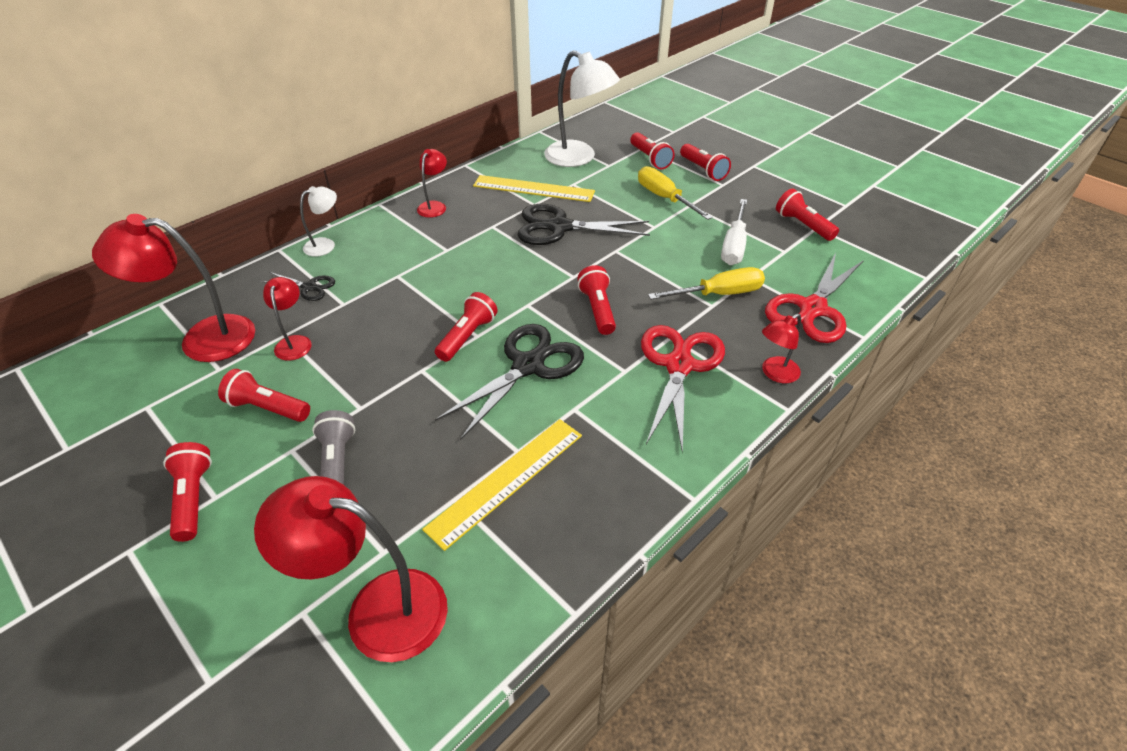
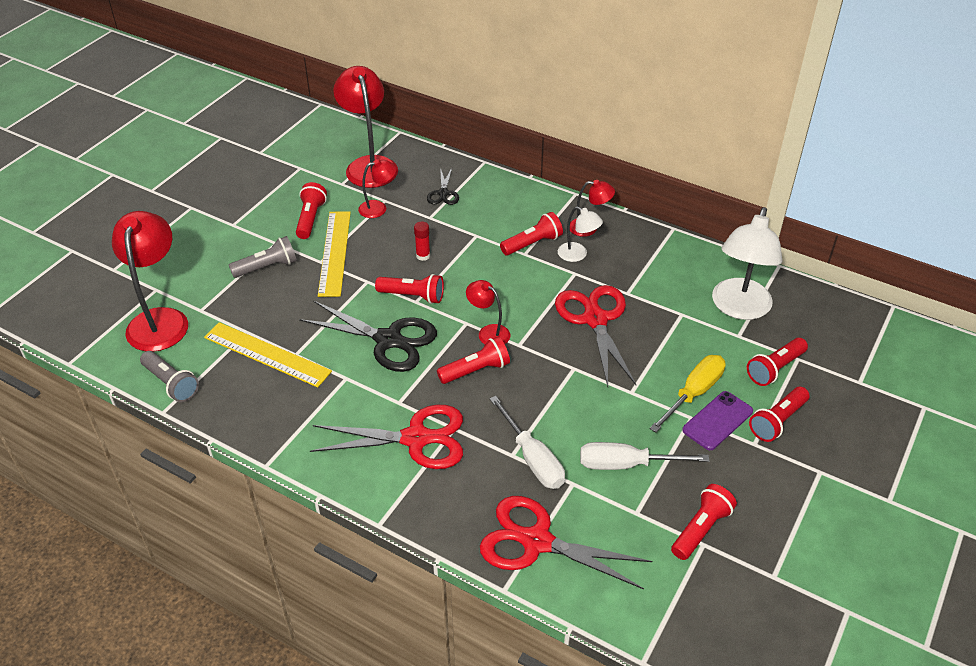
camera: 75 degrees right, 0 degrees up
red flashlight [163,442,212,542] -> red flashlight moved to [500,212,563,255]
white lamp [300,186,337,256] -> white lamp moved to [558,207,603,262]
yellow ruler [473,175,595,202] -> yellow ruler moved to [318,211,351,297]
black scissors [518,204,650,245] -> red scissors [555,285,636,387]
yellow screwdriver [648,267,765,300] -> white screwdriver [489,396,565,489]
red lamp [762,313,801,383] -> red lamp moved to [466,280,510,344]
none -> grey flashlight [140,351,199,402]
none -> red glue stick [414,222,430,261]
none -> purple phone [682,391,753,450]

